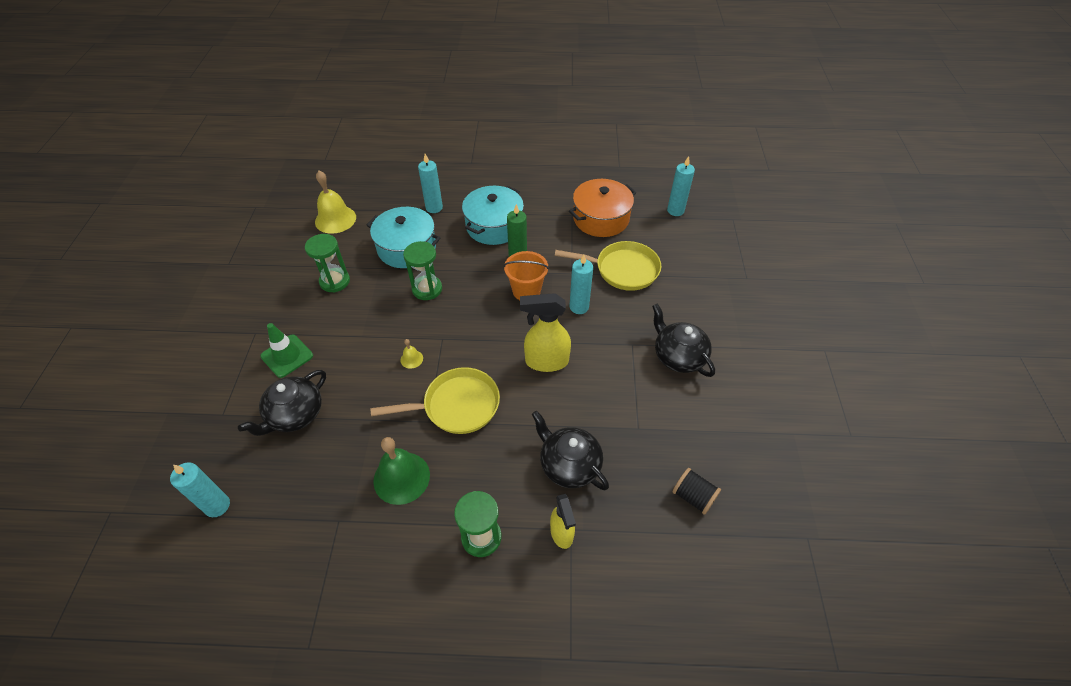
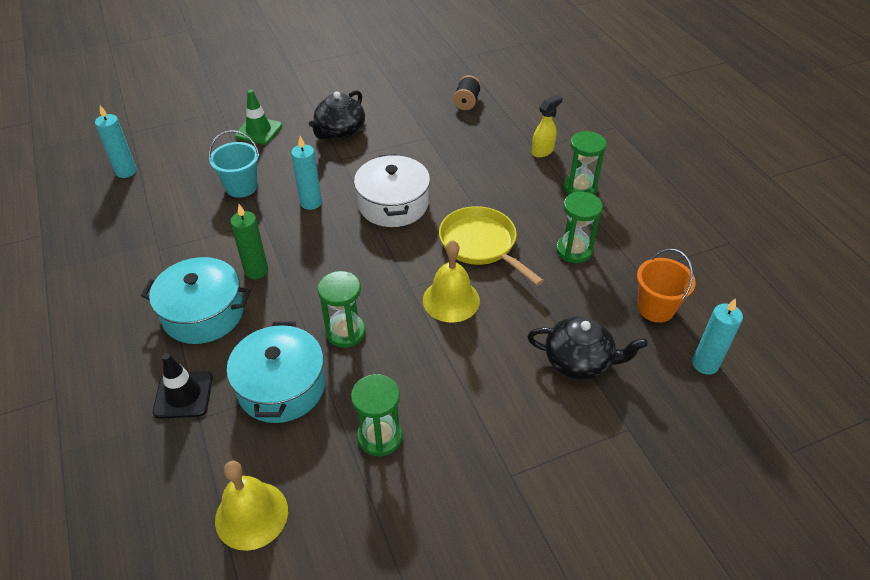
camera: 115 degrees left, 5 degrees down
green traffic cone [260,323,313,378] -> green traffic cone moved to [235,90,282,145]
green bell [373,437,430,505] -> green hourglass [556,192,603,263]
yellow bell [400,339,423,369] -> yellow bell [423,240,480,323], size x2.16
turquoise candle [418,154,443,213] -> black traffic cone [153,353,213,419]
orange bucket [503,251,549,300] -> orange bucket moved to [637,249,696,323]
yellow spray bottle [520,293,571,372] -> white pot [354,154,430,227]
black teapot [532,411,609,490] -> none
yellow pan [555,241,661,291] -> turquoise bucket [209,130,260,198]
orange pot [569,179,636,237] -> none

